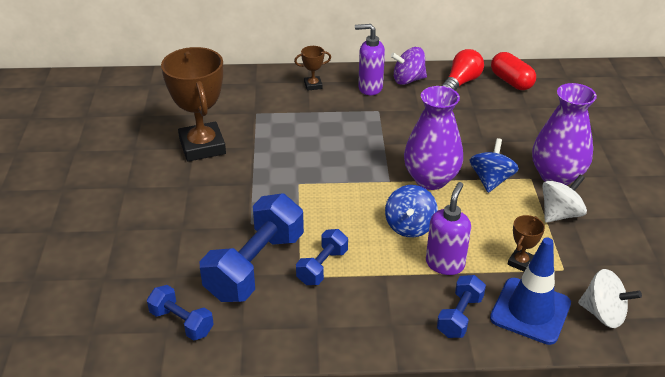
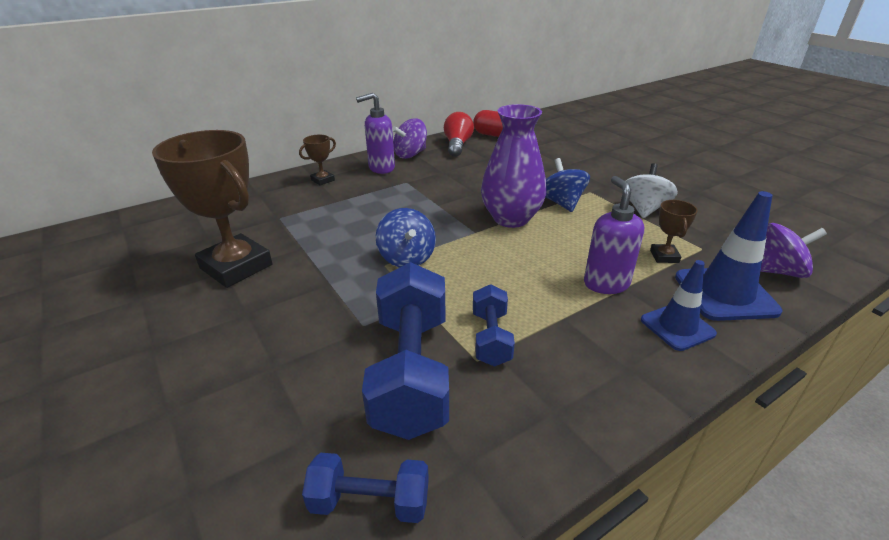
camera: 30 degrees left, 5 degrees down
blue spinning top [385,185,438,237] -> blue spinning top moved to [376,208,436,268]
blue dumbbell [437,275,486,338] -> blue traffic cone [641,260,717,351]
purple vase [532,83,597,185] -> none
white spinning top [578,269,642,328] -> purple spinning top [760,223,827,278]

